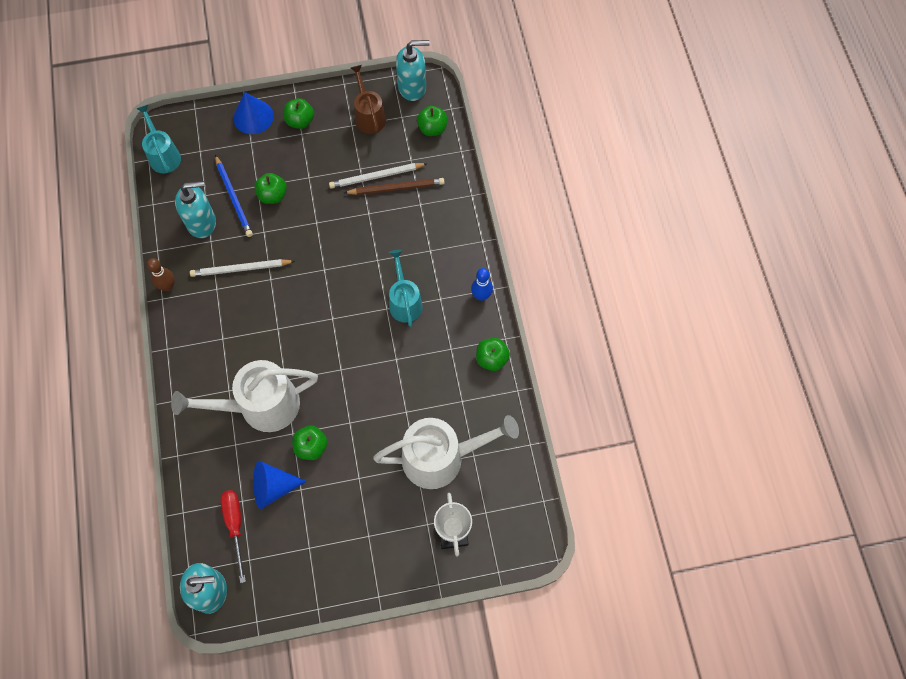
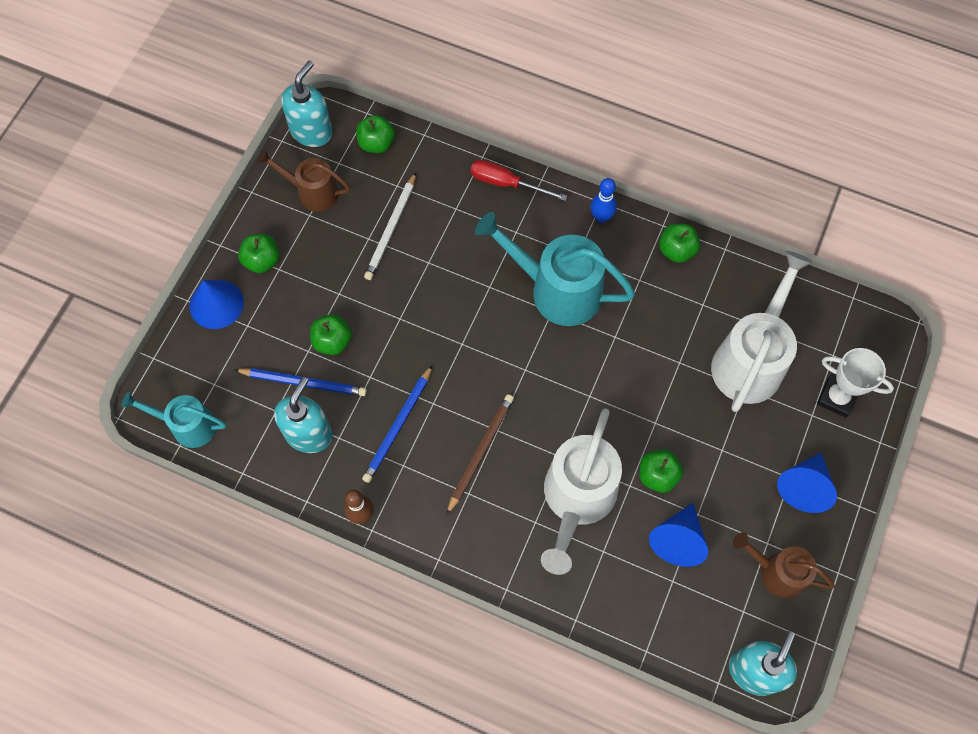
camera: 55 degrees left, 0 degrees up
white pencil [190,259,295,277] -> blue pencil [362,366,432,483]
red screwdriver [221,490,246,583] -> red screwdriver moved to [471,160,567,201]
brown pencil [344,178,445,195] -> brown pencil moved to [447,394,514,515]
turquoise watering can [389,250,423,327] -> turquoise watering can [475,212,635,326], size x1.69
none -> brown watering can [733,532,835,598]
none -> blue cone [777,453,837,513]

